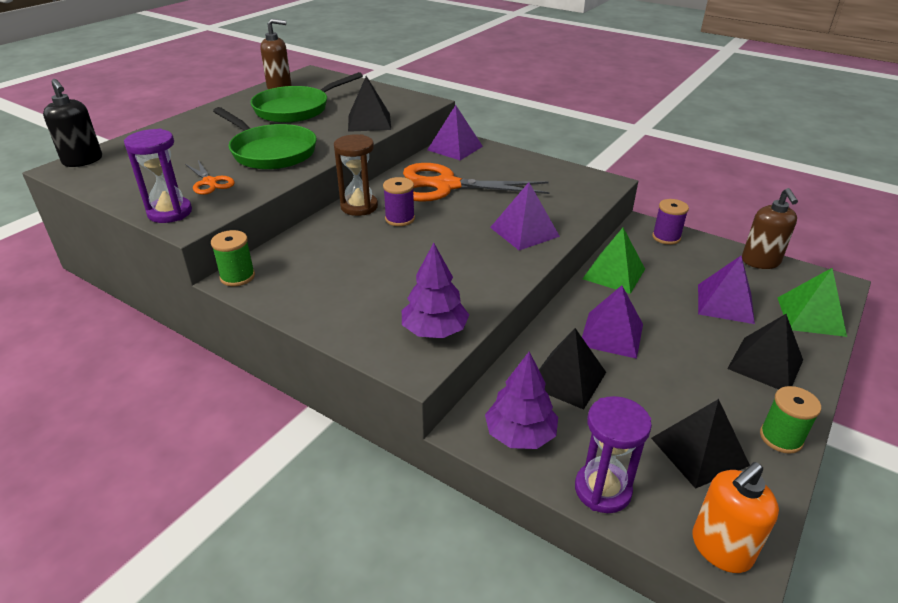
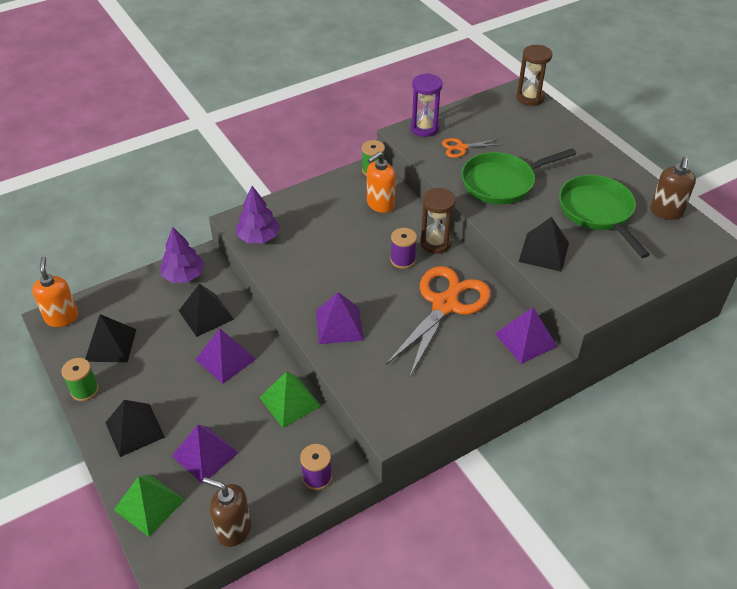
camera: 115 degrees right, 10 degrees up
black soap dispenser [43,79,102,167] -> brown hourglass [516,45,552,106]
purple hourglass [575,396,652,513] -> none
none -> orange soap dispenser [367,152,396,213]

